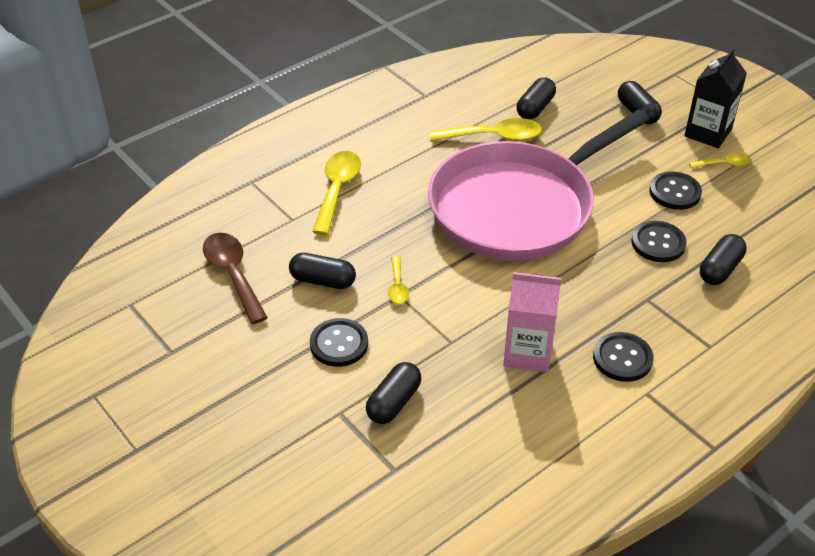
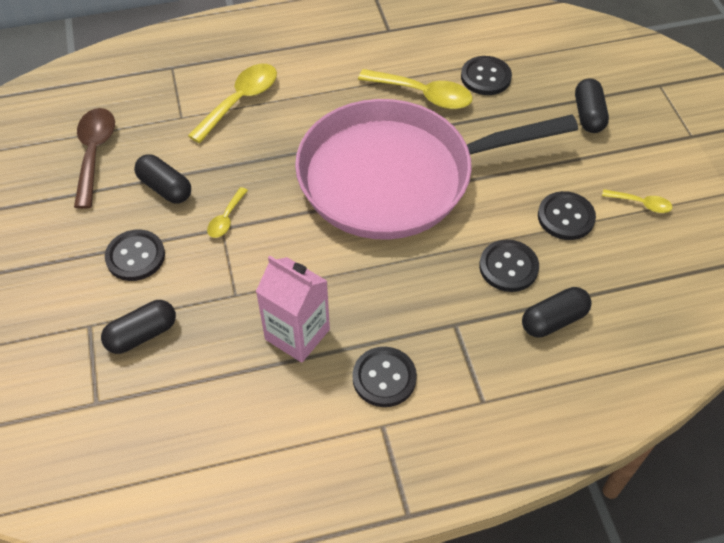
camera: 25 degrees right, 10 degrees up
black capsule [517,77,556,120] -> black button [461,56,512,95]
black carton [684,48,747,148] -> none

